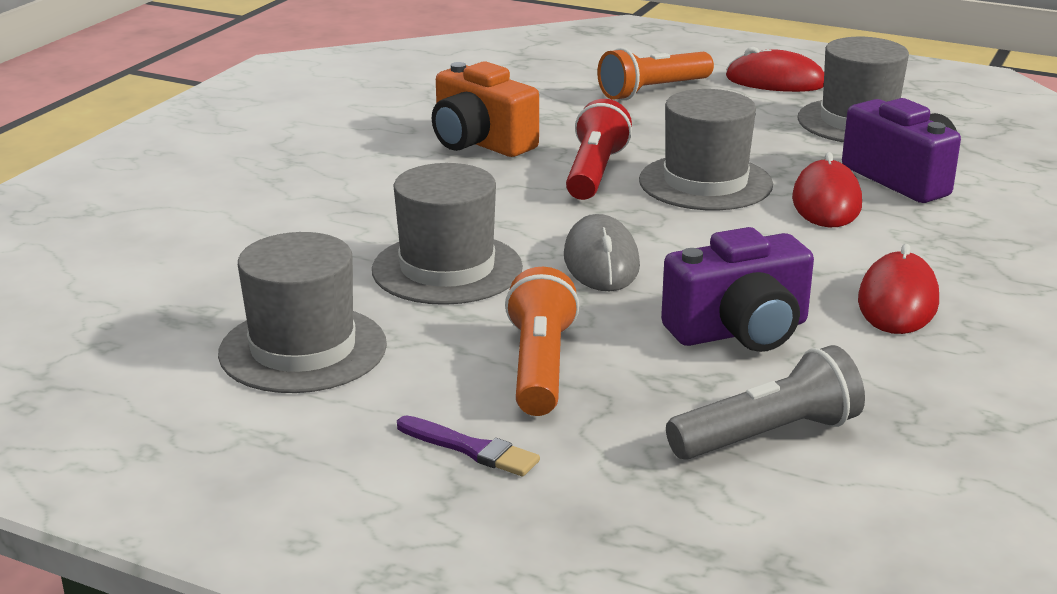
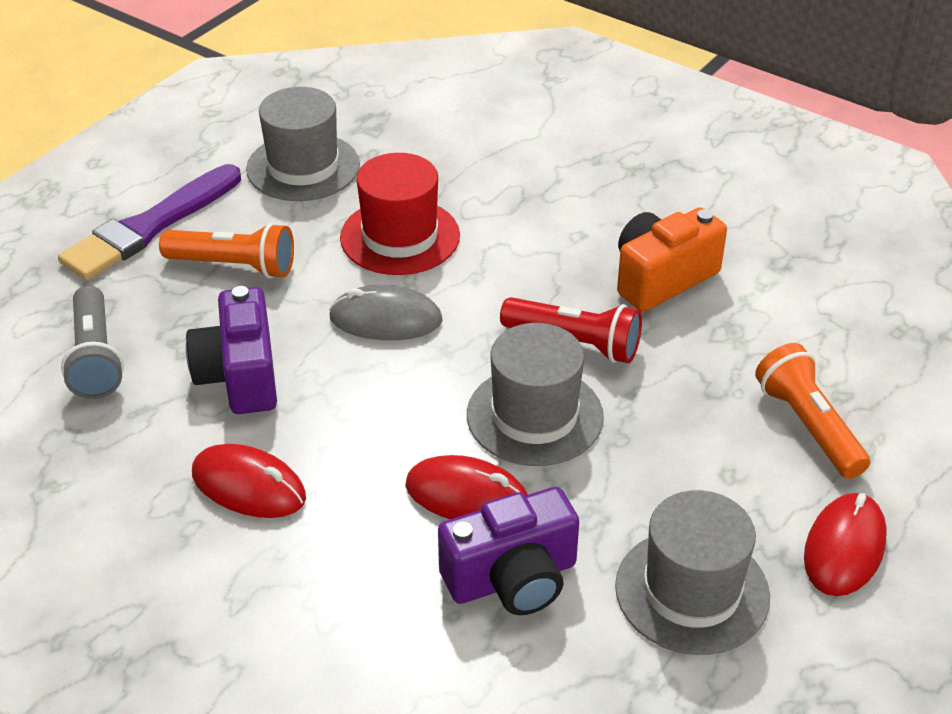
camera: 100 degrees right, 15 degrees up
grey hat [372,163,523,305] -> red hat [340,153,460,275]
purple brush [397,415,540,476] -> purple brush [58,164,241,280], size x2.11

